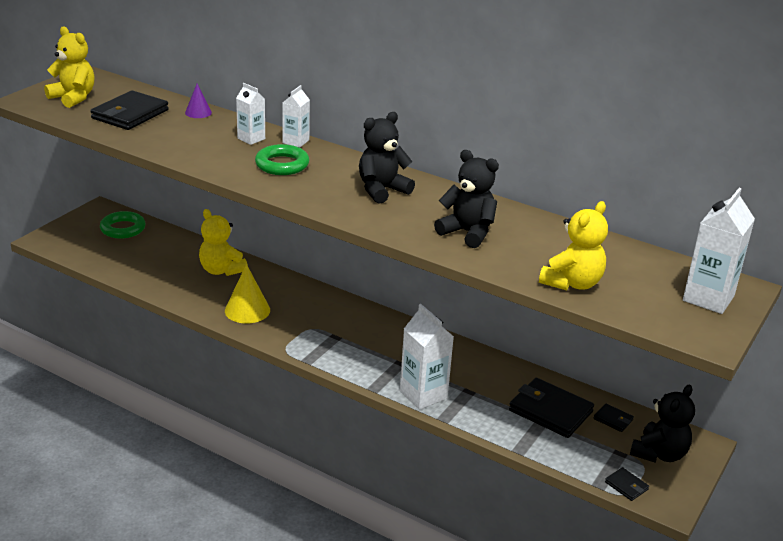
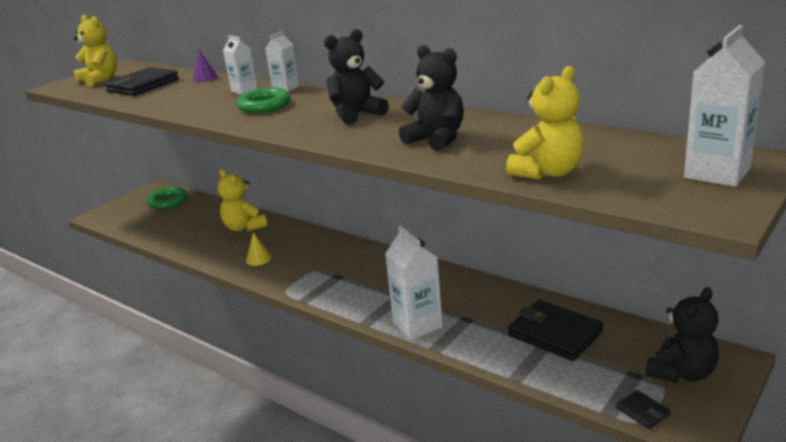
camera: 10 degrees right, 5 degrees down
yellow cone [225,264,270,324] -> yellow cone [246,232,272,266], size x0.59
black wallet [594,403,634,432] -> none

